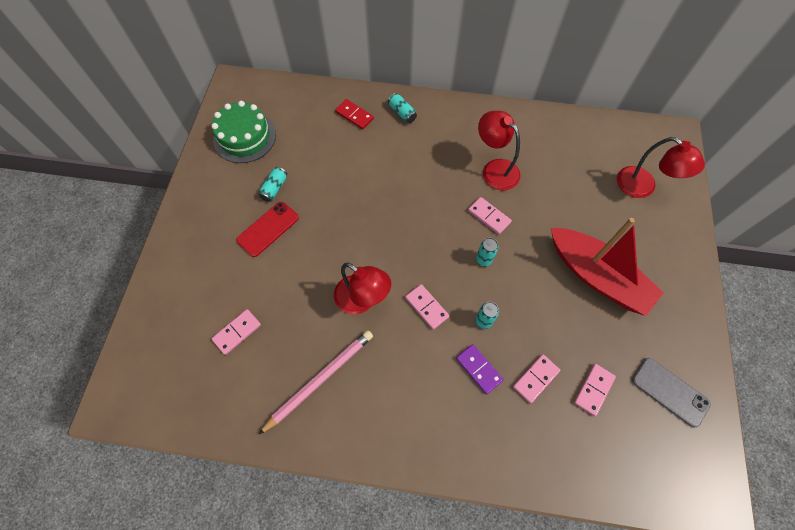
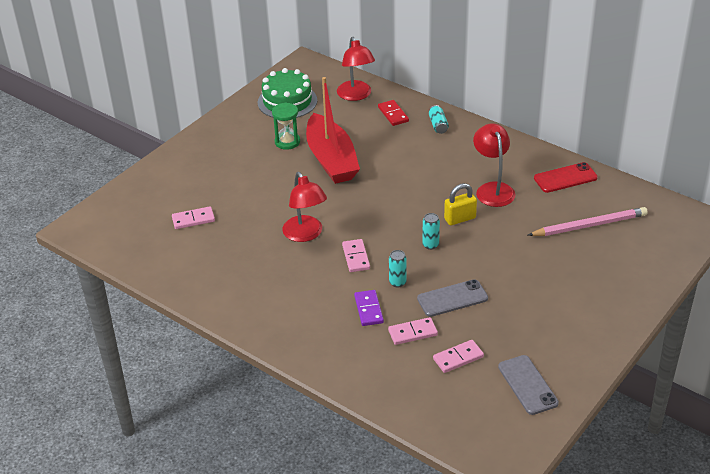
camera: 30 degrees right, 25 degrees down
red phone [236,202,299,257] -> red phone moved to [534,162,598,193]
turquoise can [258,167,287,202] -> green hourglass [272,103,300,150]
pink pencil [258,330,373,435] -> pink pencil moved to [528,207,648,236]
pink domino [468,197,512,235] -> yellow padlock [444,183,477,225]
red boat [551,218,664,316] -> red boat moved to [306,77,360,184]
red lamp [617,137,705,198] -> red lamp moved to [337,37,375,101]
none -> grey phone [417,279,488,317]

